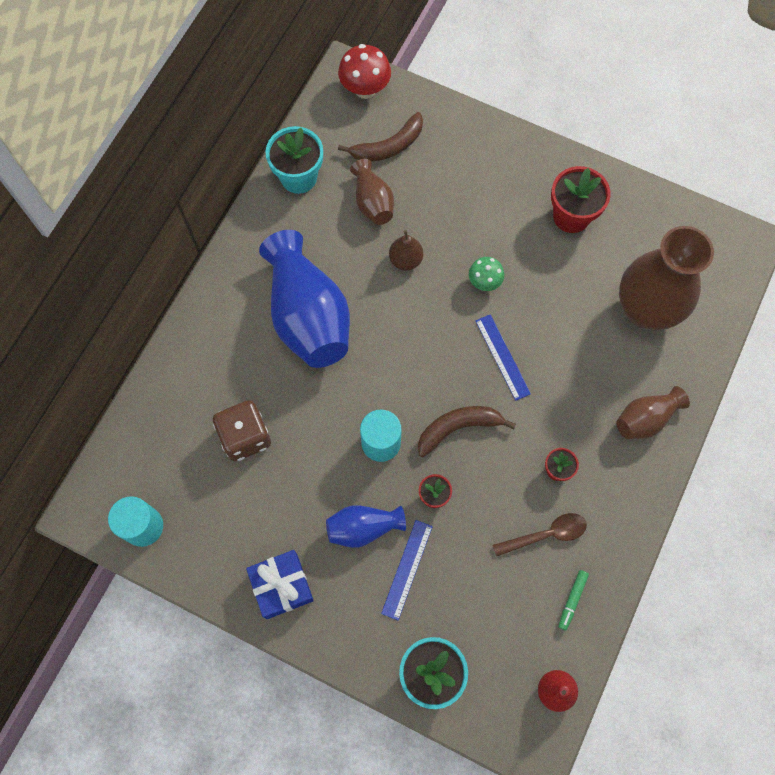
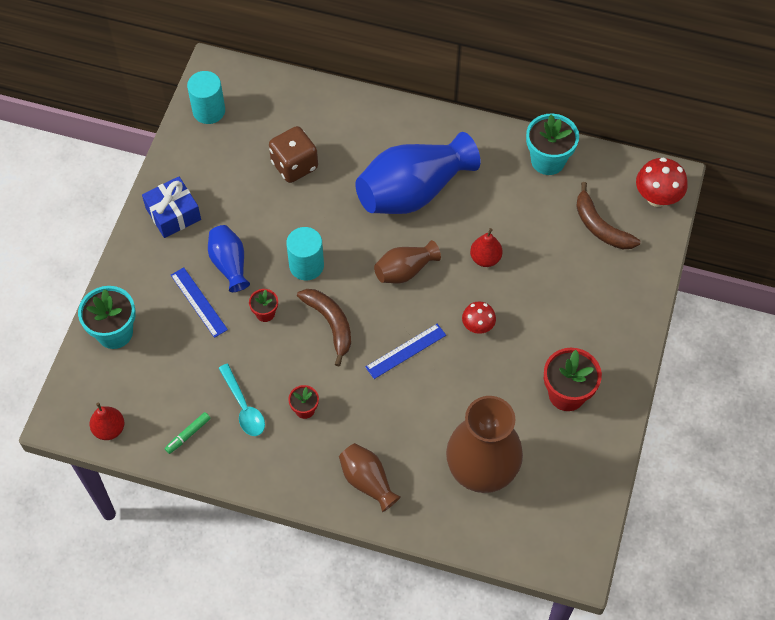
camera: 80 degrees right, 10 degrees down
brown vase [350,159,394,225] -> brown vase moved to [374,240,441,283]
blue ruler [381,520,433,621] -> blue ruler turned 45 degrees clockwise [171,267,228,338]
brown pear [389,230,423,270] -> red pear [470,228,503,267]
green mushroom [469,257,504,291] -> red mushroom [462,301,496,334]
brown spoon [492,513,587,557] -> turquoise spoon [219,364,265,436]
green marker [558,570,589,630] -> green marker turned 60 degrees counterclockwise [165,412,211,454]

